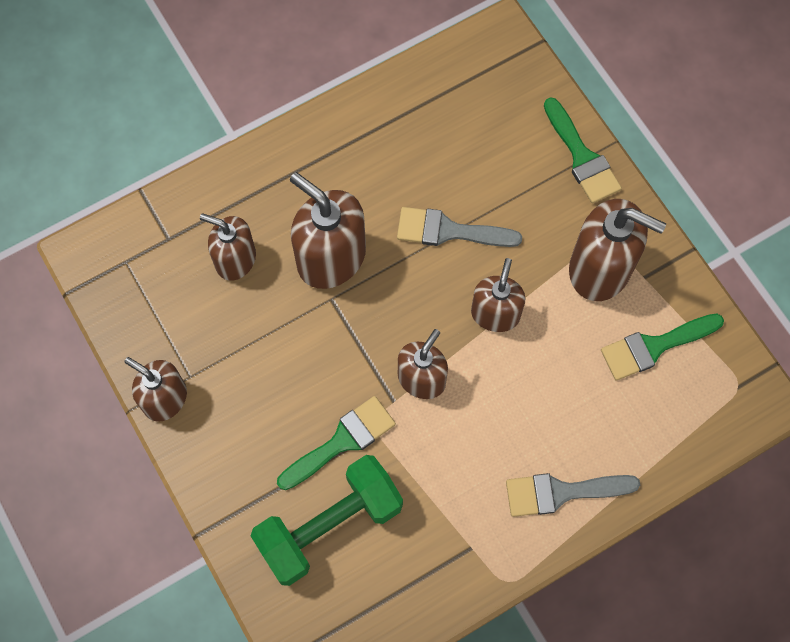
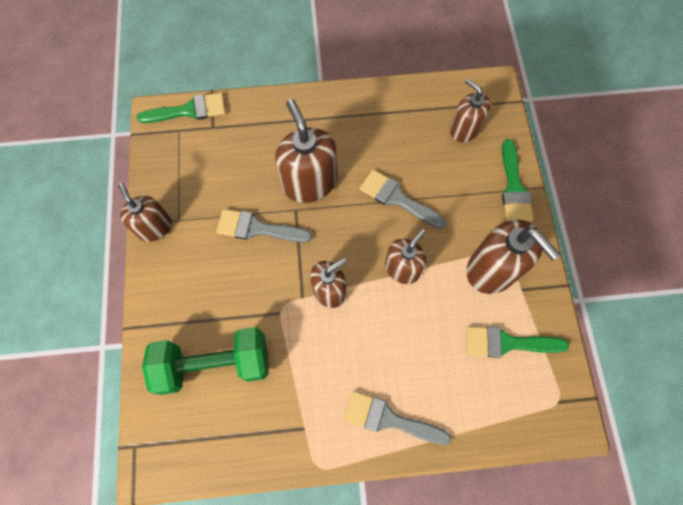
camera: 25 degrees right, 0 degrees up
brown soap dispenser [200,213,256,281] -> brown soap dispenser moved to [450,78,491,142]
green brush [277,396,396,490] -> green brush moved to [137,93,226,123]
none -> grey brush [216,209,312,243]

